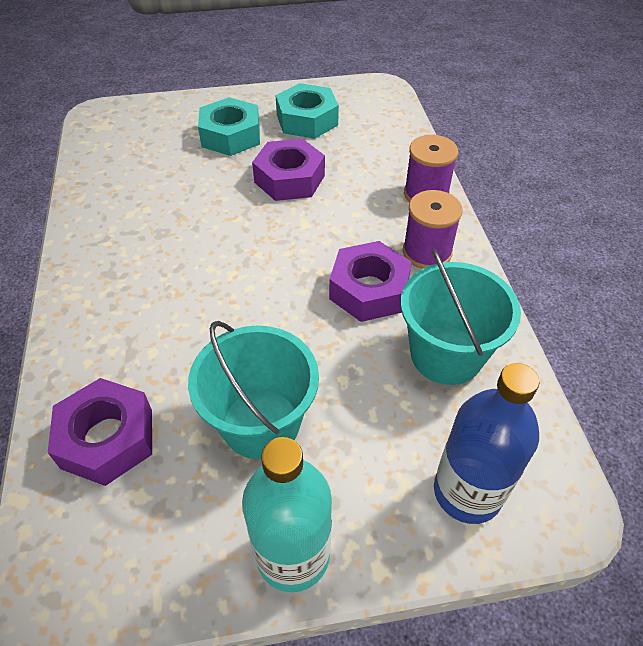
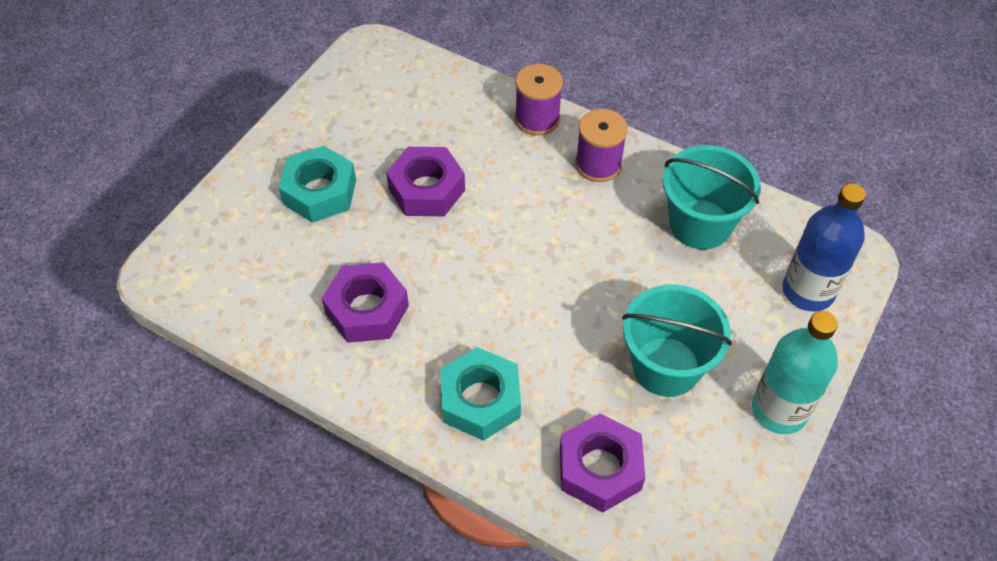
camera: 50 degrees left, 5 degrees up
turquoise nut [276,83,339,139] -> turquoise nut moved to [440,347,521,441]
purple nut [329,241,412,322] -> purple nut moved to [322,262,409,343]

